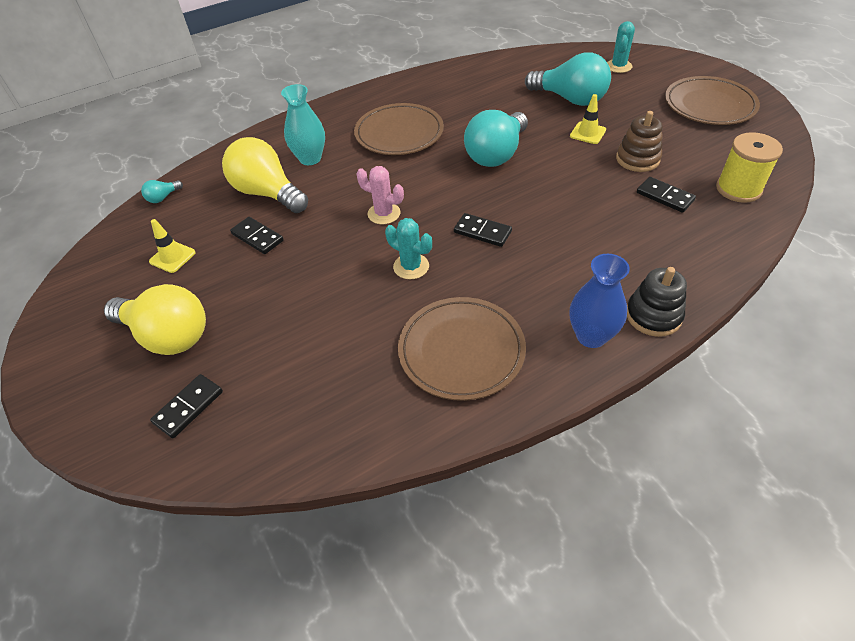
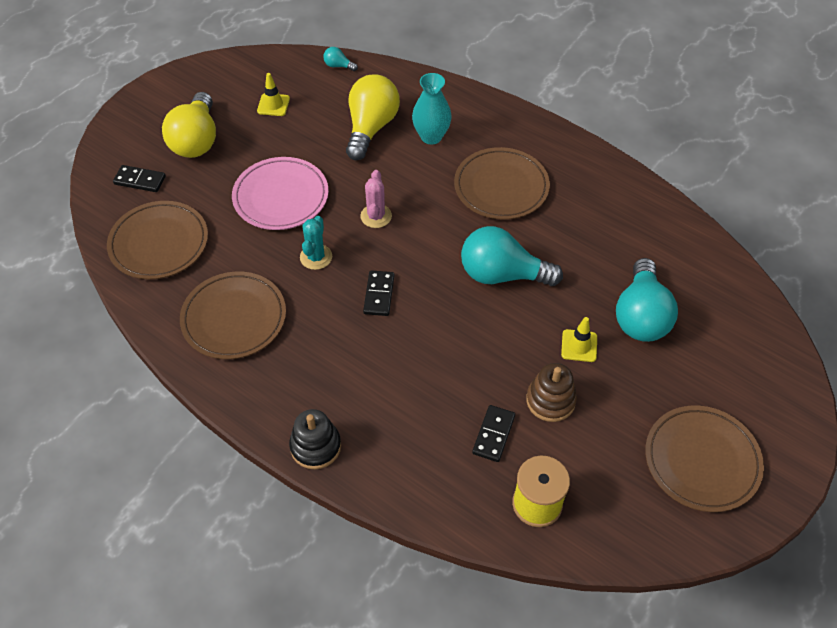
camera: 65 degrees right, 5 degrees up
black domino [230,217,283,254] -> none
blue vase [570,254,630,348] -> none
turquoise cactus [607,21,635,73] -> none
none -> brown plate [107,201,208,279]
none -> pink plate [232,157,329,230]

